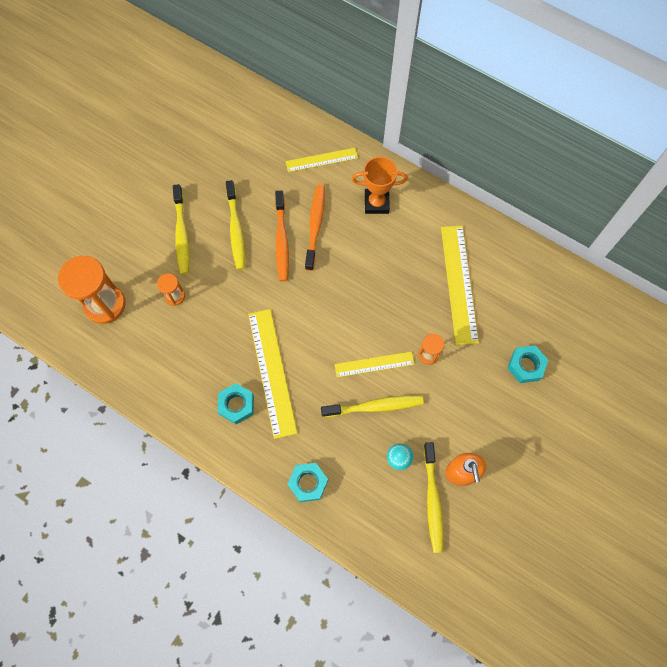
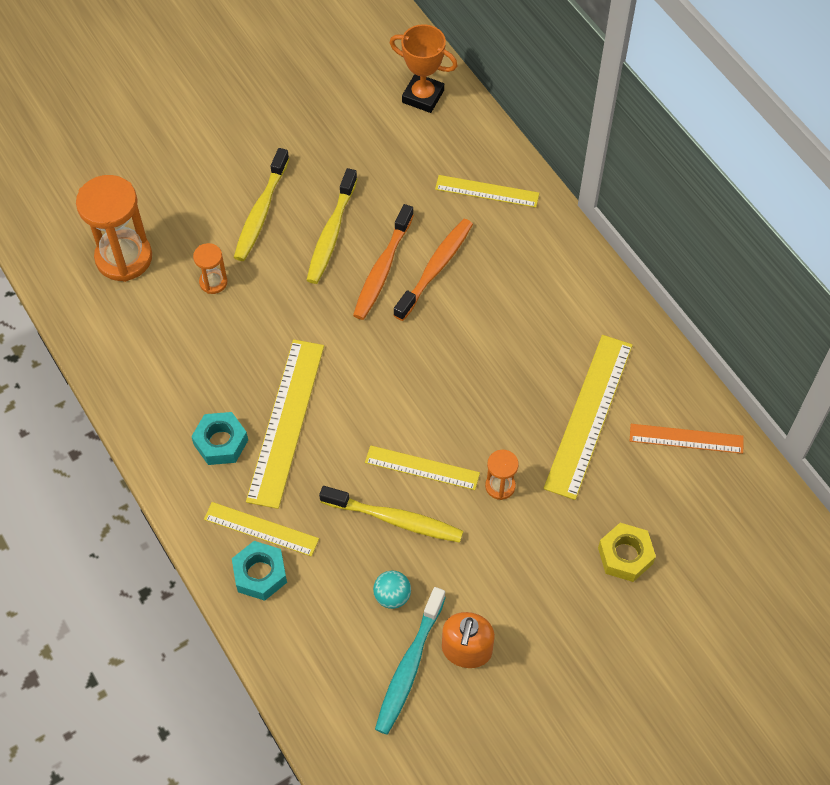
camera: 25 degrees right, 10 degrees down
orange trophy [351,157,408,214] -> orange trophy moved to [390,24,458,113]
yellow toothbrush [423,442,444,553] -> turquoise toothbrush [375,587,446,735]
turquoise nut [507,345,548,383] -> yellow nut [598,523,656,582]
none -> yellow ruler [204,502,319,556]
none -> orange ruler [630,424,744,454]

